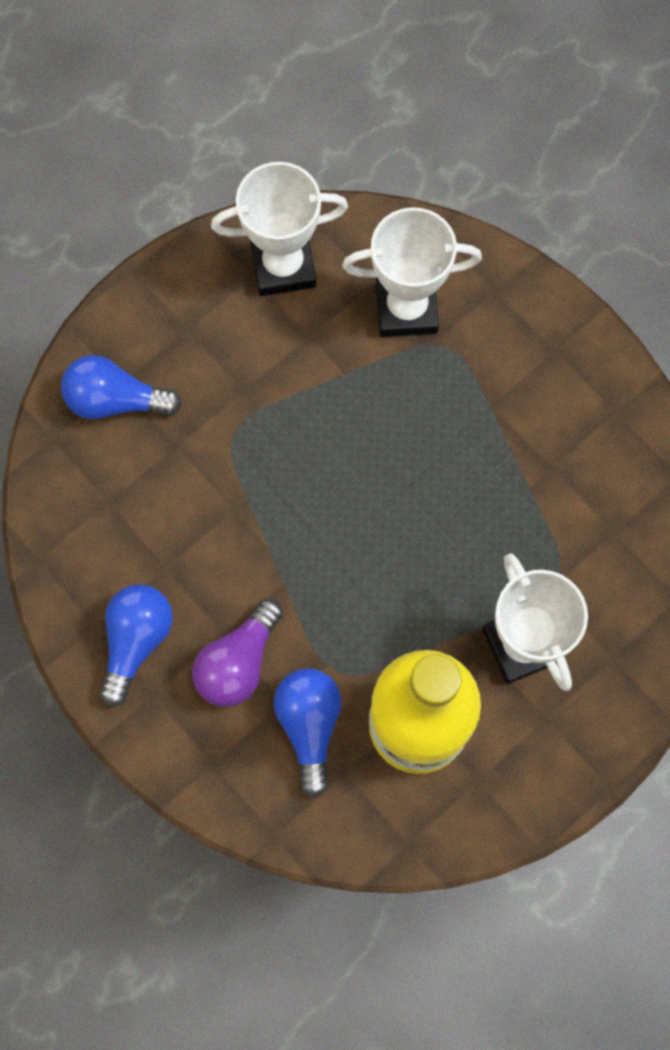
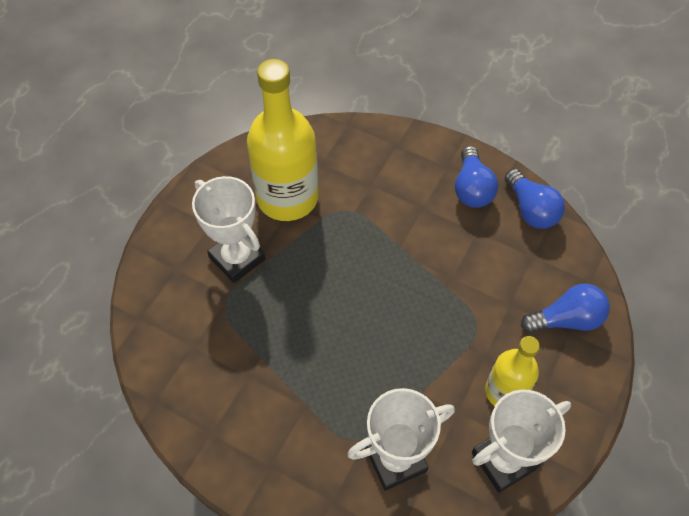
camera: 160 degrees right, 15 degrees down
purple light bulb [192,599,283,707] -> none
blue light bulb [274,668,342,798] -> blue light bulb moved to [505,169,565,229]
none -> yellow bottle [485,336,540,406]

